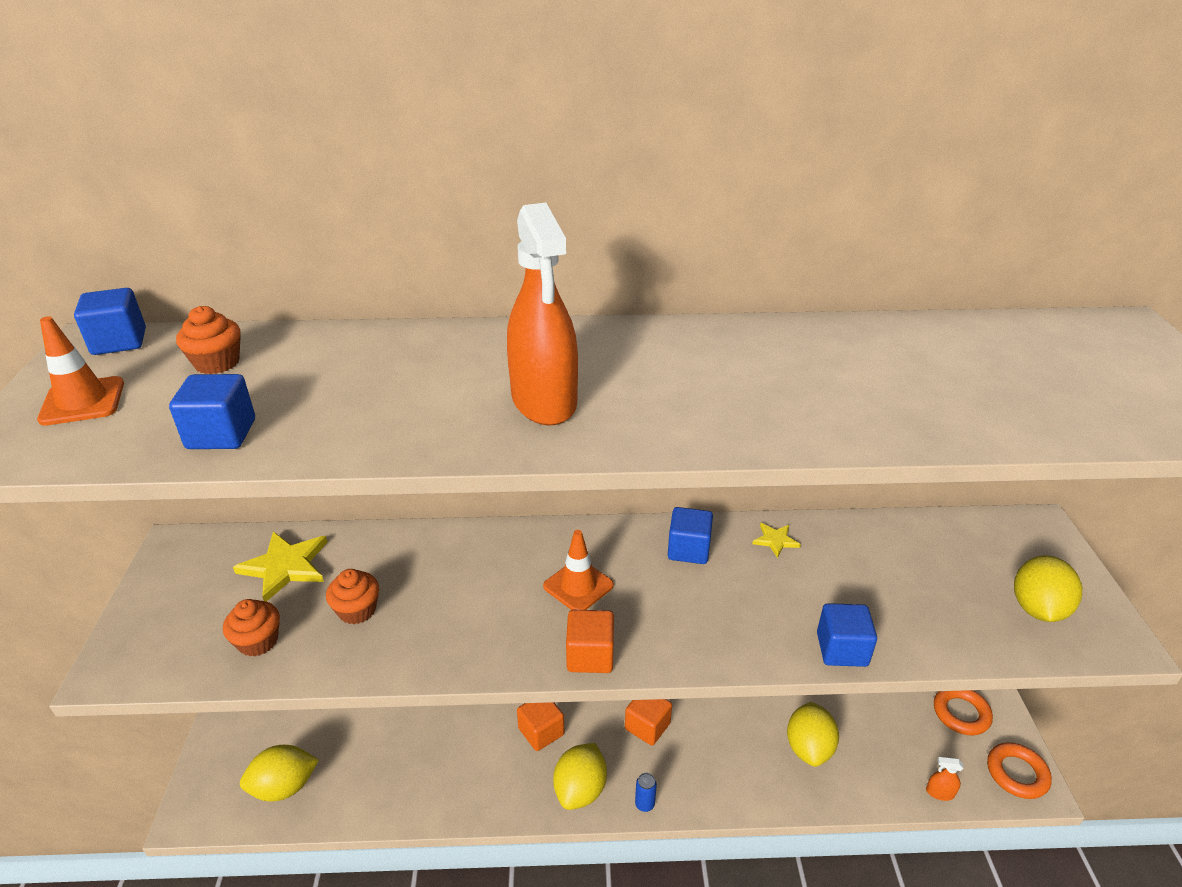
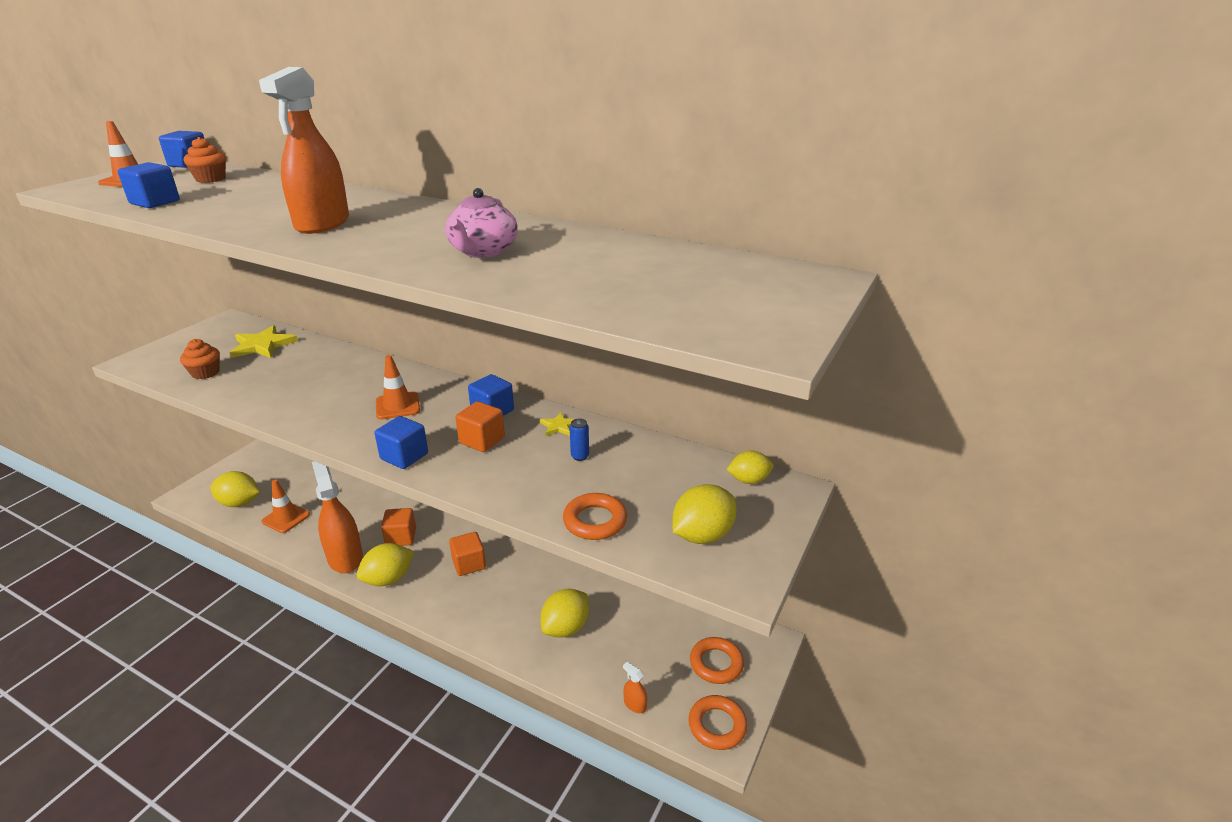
camera: 30 degrees right, 5 degrees down
orange cupcake [326,569,379,624] -> none
orange cube [566,610,614,673] -> orange cube moved to [455,401,505,452]
blue can [635,773,657,812] -> blue can moved to [570,418,589,461]
blue cube [817,603,877,667] -> blue cube moved to [375,416,428,469]
none -> orange traffic cone [262,480,310,533]
none -> orange spray bottle [312,461,363,573]
none -> pink teapot [445,188,518,258]
none -> orange ring [563,493,627,540]
none -> yellow lemon [726,451,773,484]

